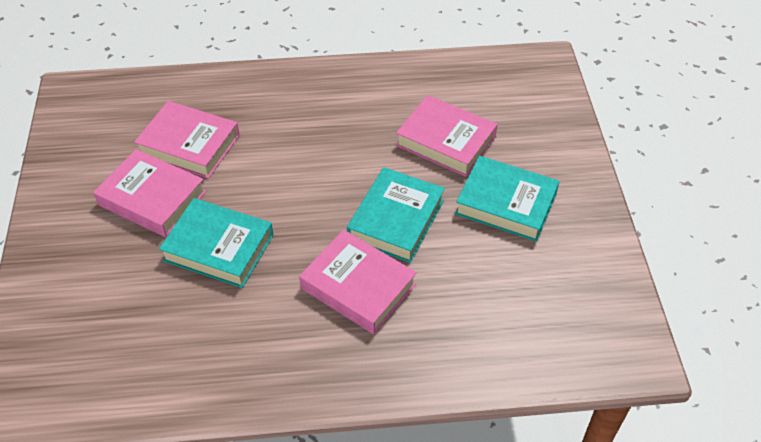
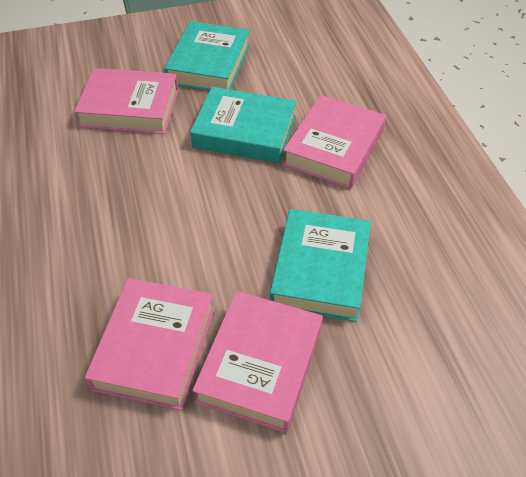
camera: 100 degrees left, 0 degrees up
pink book [396,95,498,177] -> pink book turned 75 degrees clockwise [74,68,179,134]

